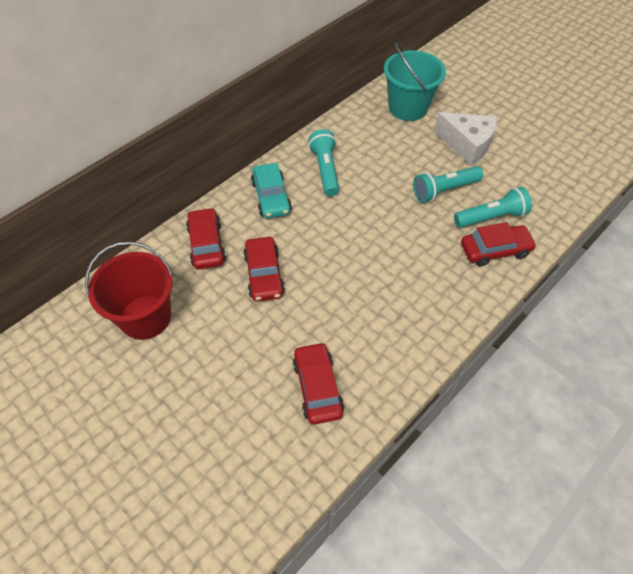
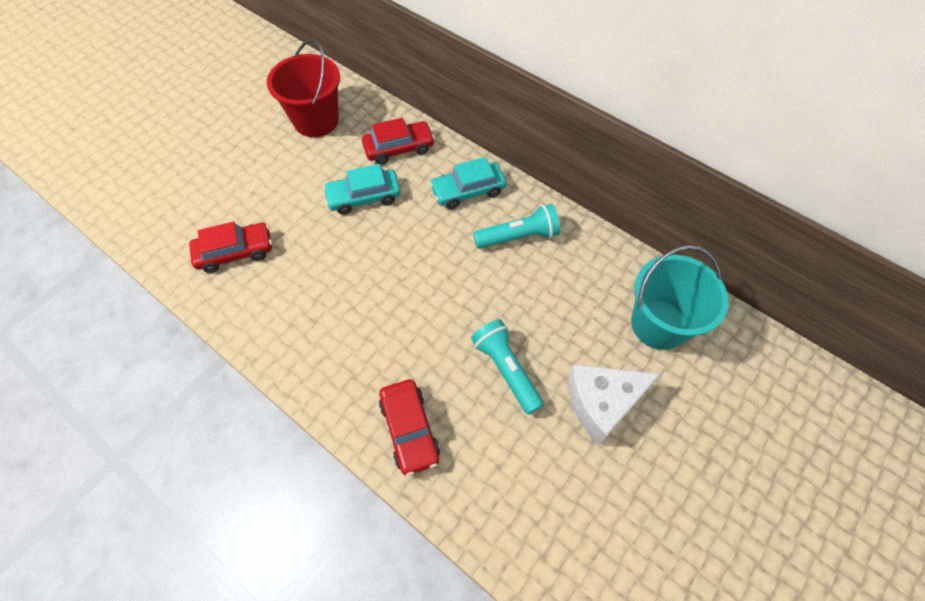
camera: 85 degrees right, 5 degrees up
red car [243,237,285,302] -> turquoise car [323,164,401,215]
white cheese [434,112,497,165] -> white cheese turned 45 degrees clockwise [567,364,661,445]
turquoise flashlight [454,187,532,228] -> none

